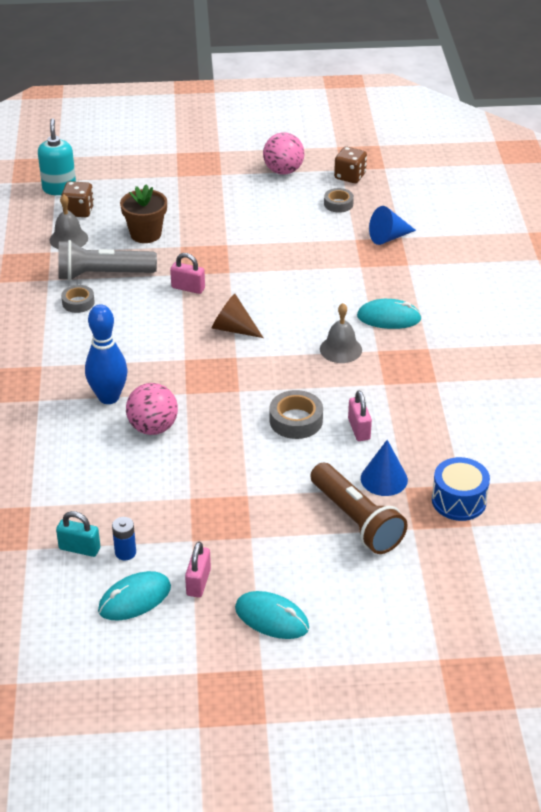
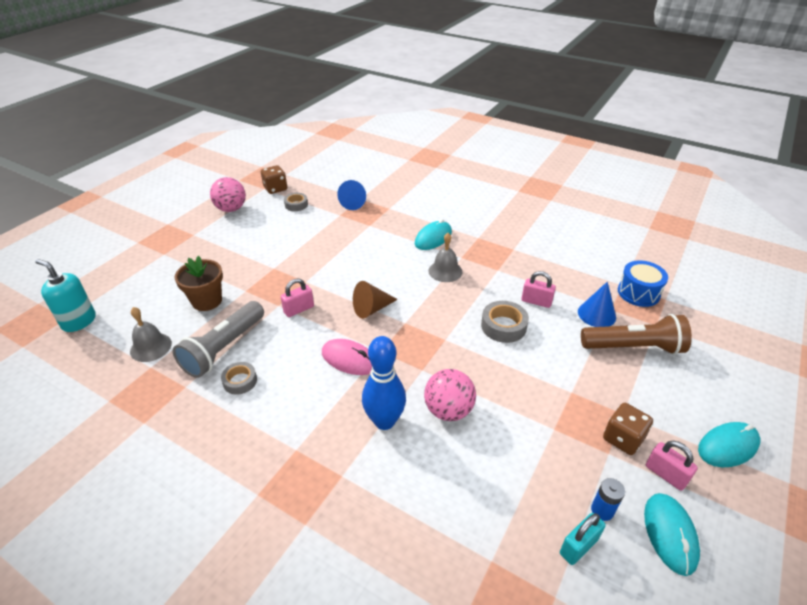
camera: 55 degrees left, 0 degrees up
brown dice [61,181,94,217] -> brown dice moved to [603,403,653,455]
none -> pink mouse [322,339,372,375]

